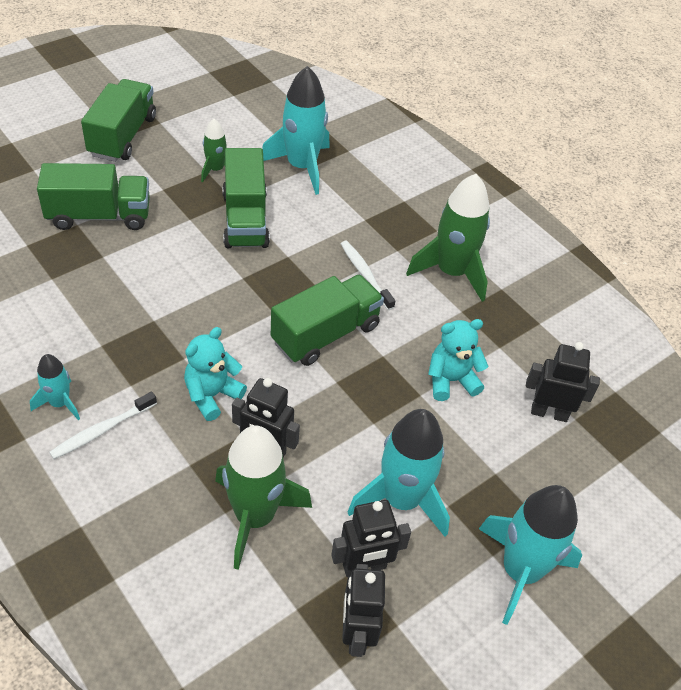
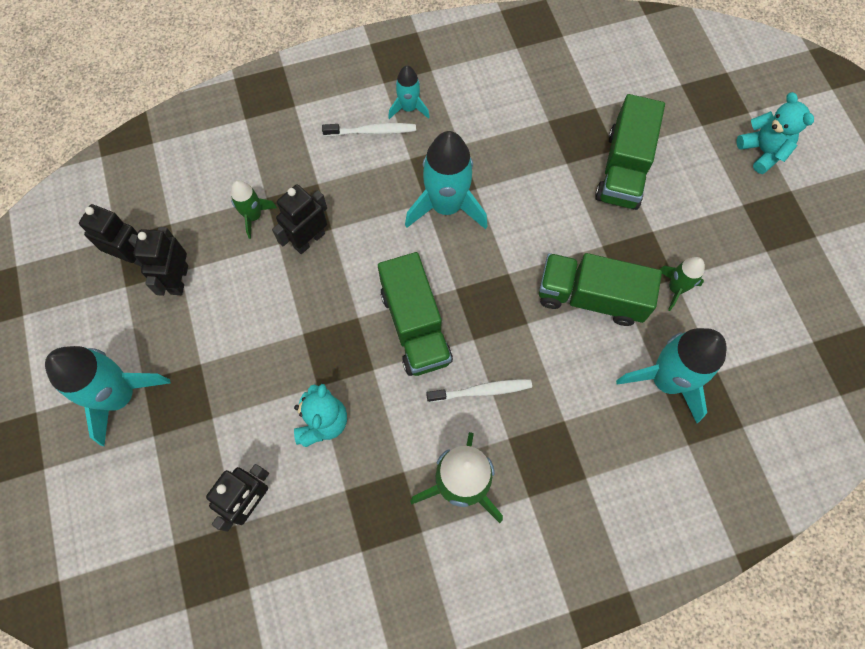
camera: 115 degrees right, 20 degrees up
white toothbrush [49,392,157,459] -> white toothbrush turned 105 degrees clockwise [322,123,416,136]
green truck [81,79,156,162] -> none
turquoise teddy bear [184,327,247,421] -> turquoise teddy bear moved to [737,92,814,174]
green rocket [215,425,312,570] -> green rocket [231,180,277,239], size x0.53
turquoise rocket [348,409,450,537] -> turquoise rocket moved to [405,131,487,229]

